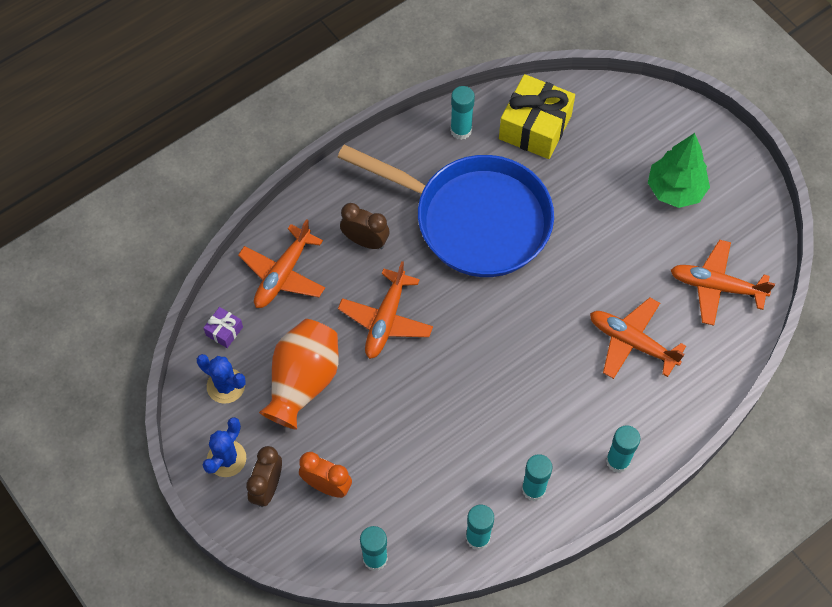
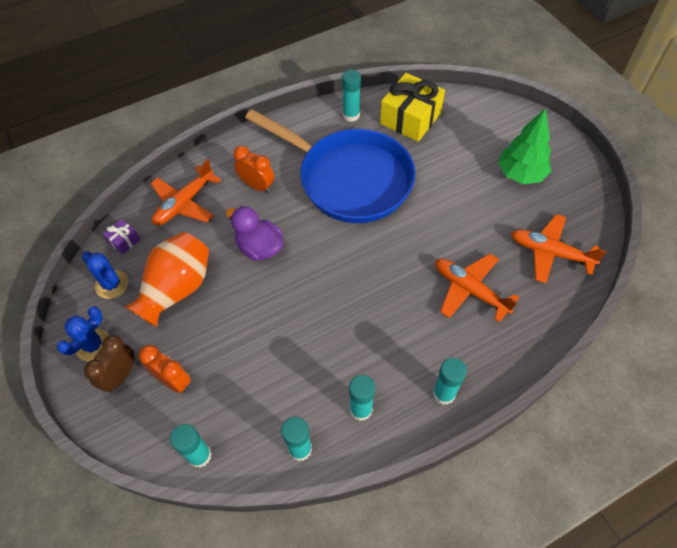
camera: 10 degrees right, 5 degrees down
orange plane [338,261,433,359] -> purple duck [226,206,283,261]
brown clock [340,203,389,249] -> orange clock [233,146,274,193]

